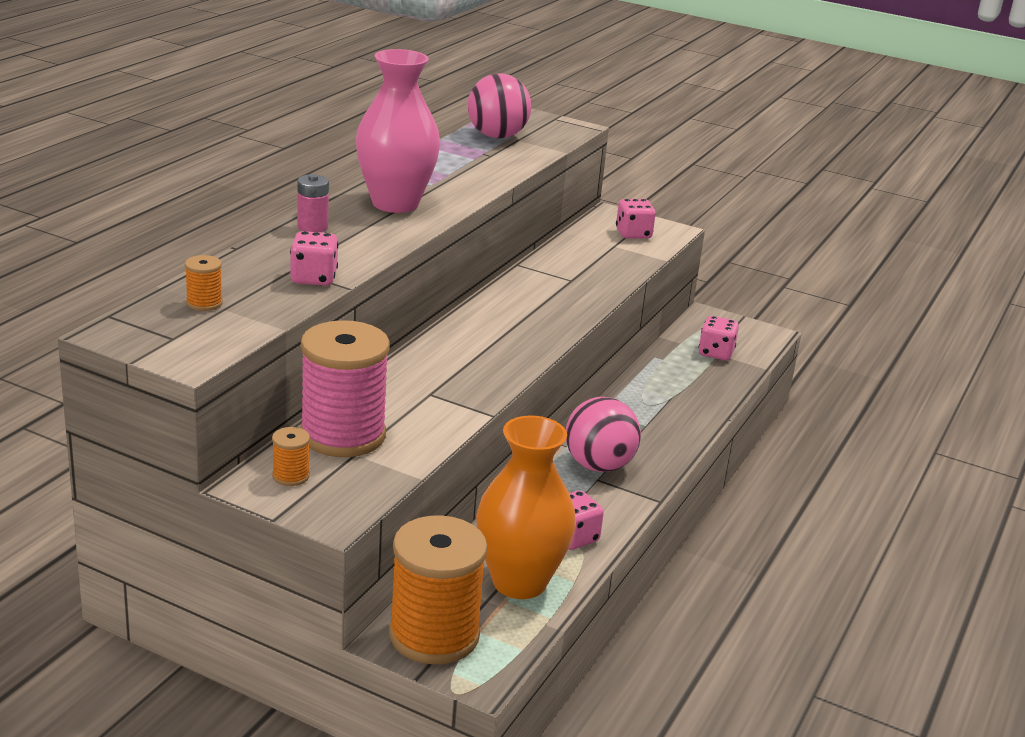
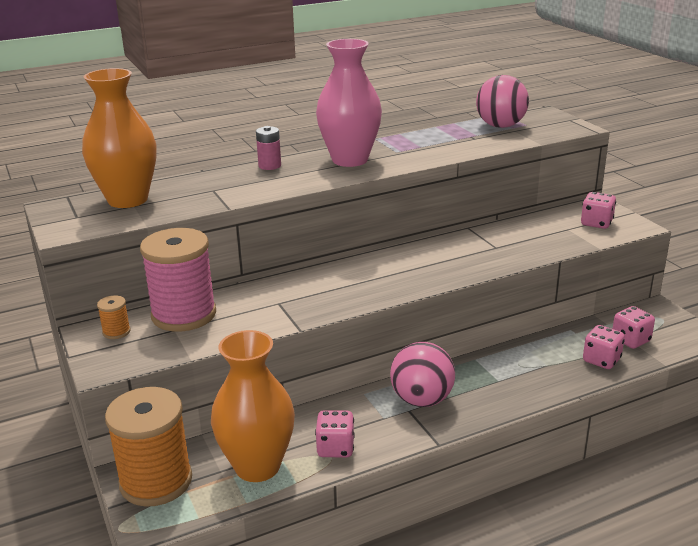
camera: 40 degrees right, 0 degrees up
orange spool [185,255,223,311] -> orange vase [82,68,156,208]
pink dice [290,231,338,286] -> pink dice moved to [583,325,625,369]

